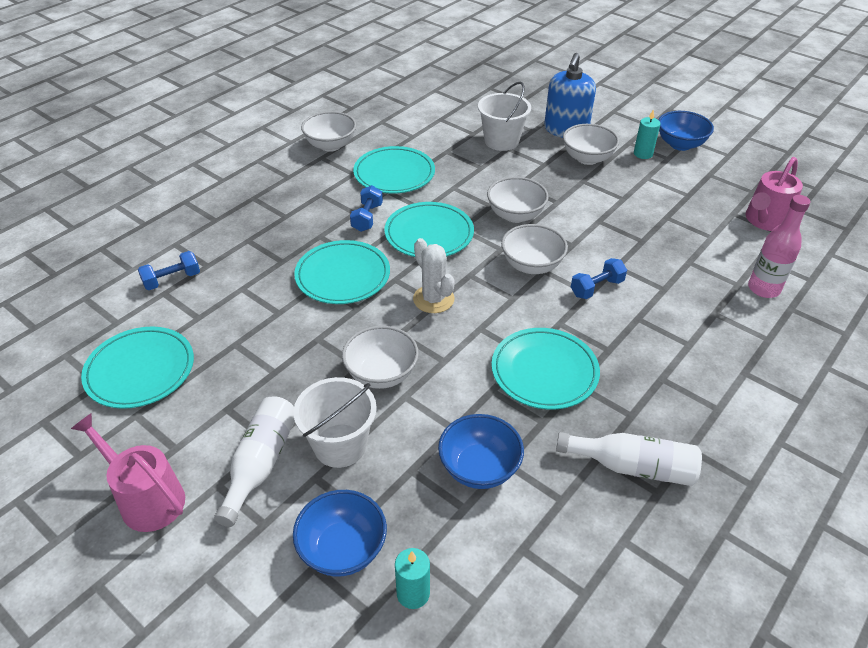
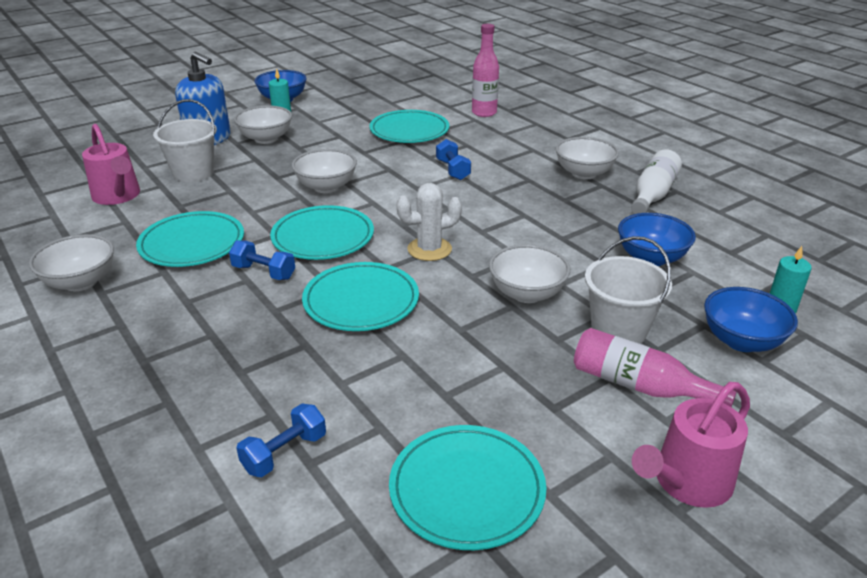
camera: 75 degrees left, 10 degrees down
blue dumbbell [138,251,200,290] -> blue dumbbell turned 60 degrees clockwise [236,404,326,477]
white bottle [214,396,295,527] -> pink bottle [574,328,737,407]
turquoise plate [492,328,600,410] -> turquoise plate moved to [370,110,450,143]
white bowl [501,224,568,274] -> white bowl moved to [555,137,619,180]
pink watering can [745,157,803,231] -> pink watering can moved to [82,124,140,205]

